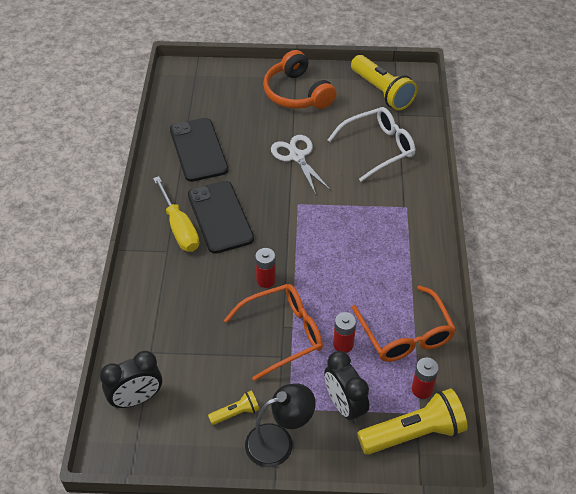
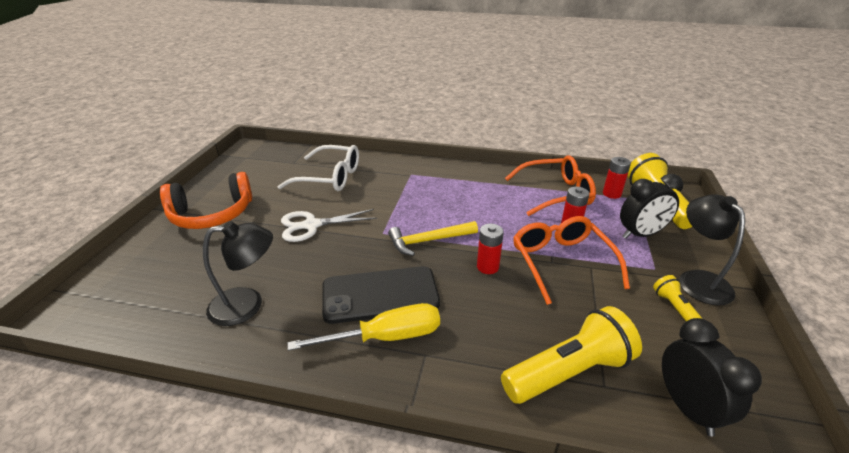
camera: 80 degrees left, 15 degrees down
black phone [170,118,228,182] -> black lamp [203,221,273,326]
white glasses [328,107,415,182] -> white glasses turned 120 degrees clockwise [277,145,359,191]
yellow flashlight [351,55,417,110] -> yellow flashlight moved to [501,306,642,404]
none -> yellow hammer [388,221,478,256]

